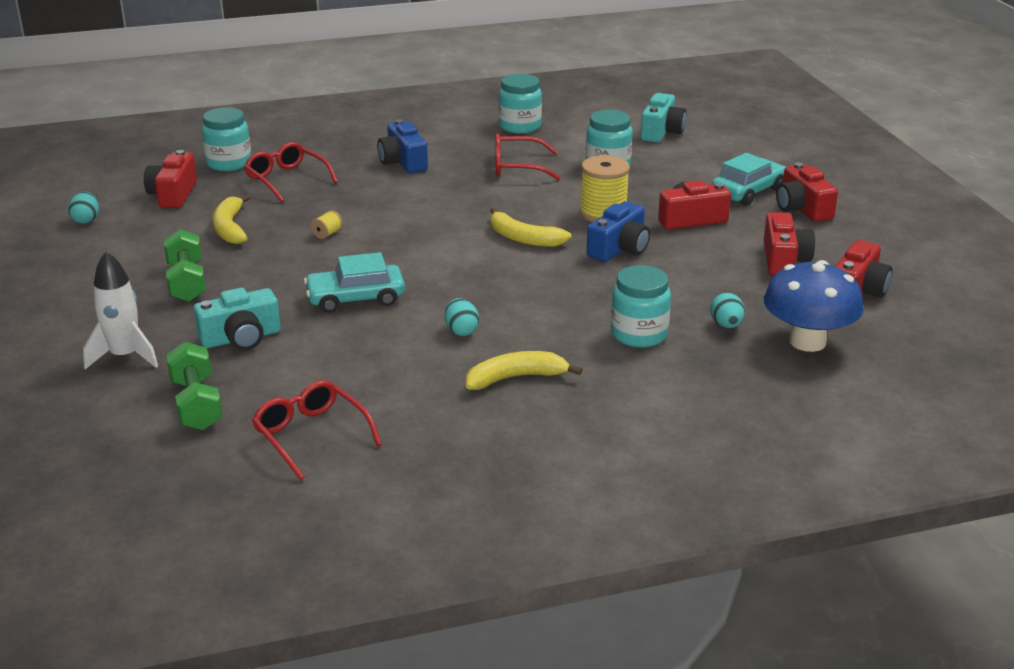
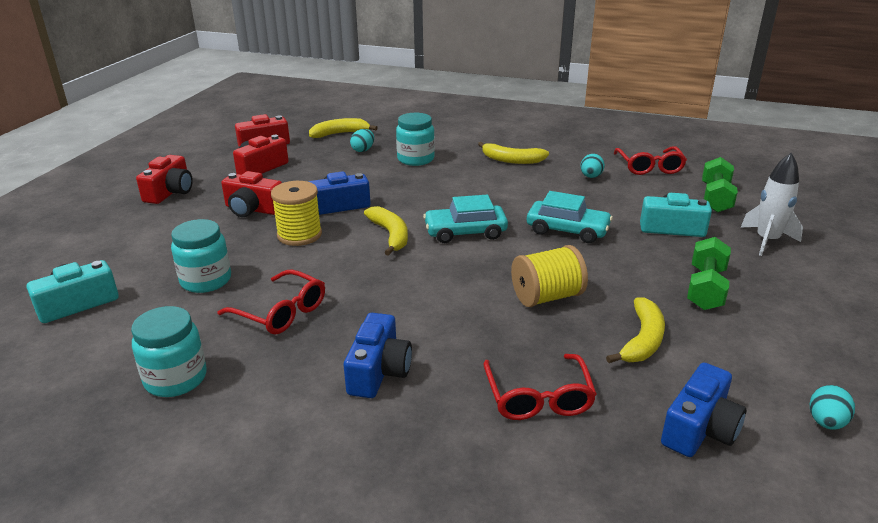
camera: 145 degrees left, 0 degrees up
red camera [144,150,197,208] -> blue camera [661,362,746,457]
turquoise jar [202,107,251,171] -> none
yellow spool [311,210,343,239] -> yellow spool [511,245,588,307], size x2.27
turquoise egg [445,298,479,336] -> turquoise egg moved to [580,154,605,178]
turquoise car [711,153,785,206] -> turquoise car moved to [423,195,508,243]
blue mushroom [764,260,864,352] -> yellow banana [309,118,378,138]

